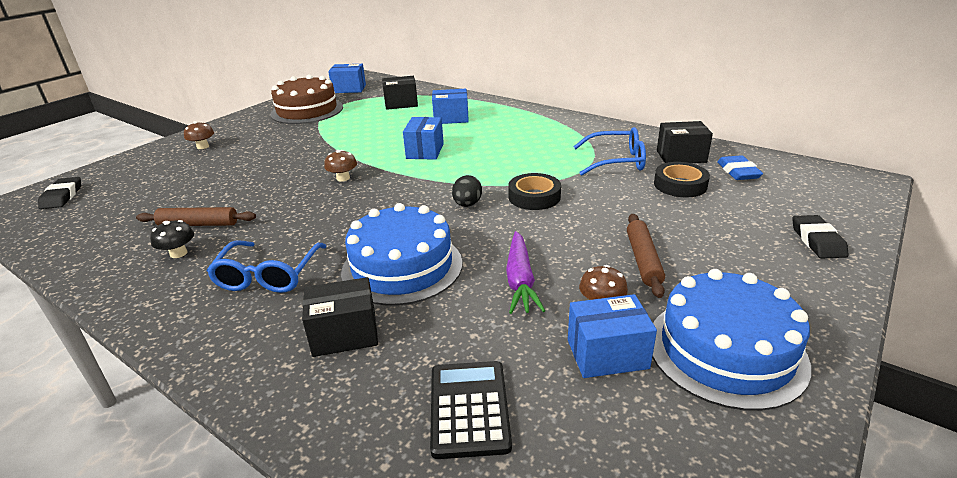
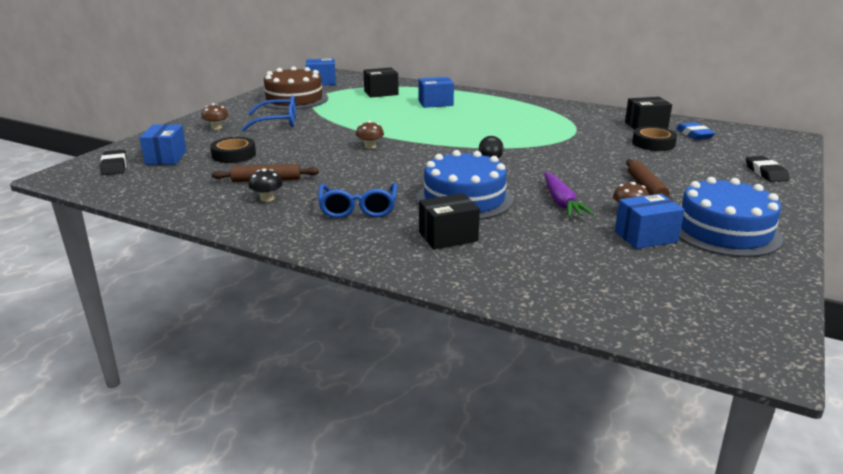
camera: 10 degrees left, 5 degrees down
blue box [403,117,444,160] -> blue box moved to [139,124,187,165]
black calculator [430,361,512,459] -> none
black tape [508,173,561,210] -> black tape moved to [210,137,256,163]
blue glasses [573,127,646,176] -> blue glasses moved to [241,95,296,131]

